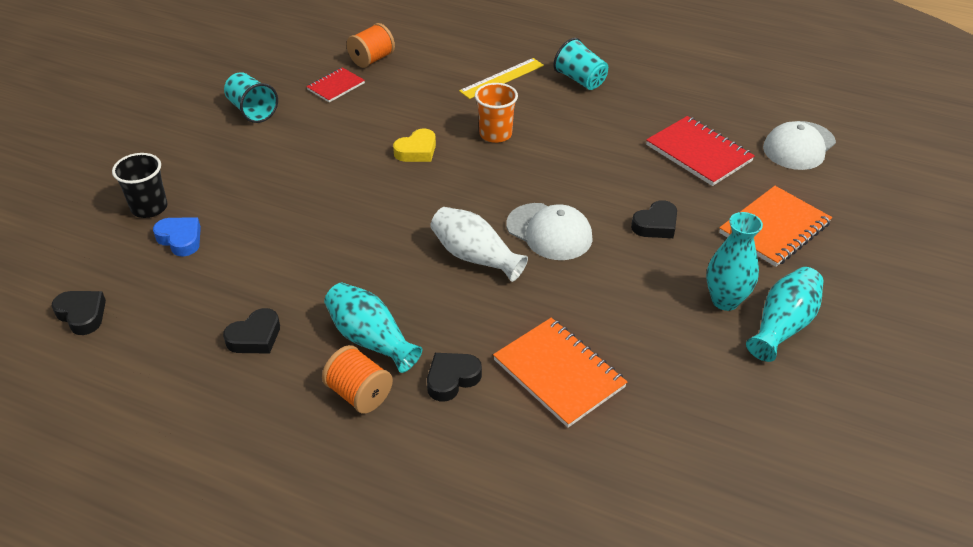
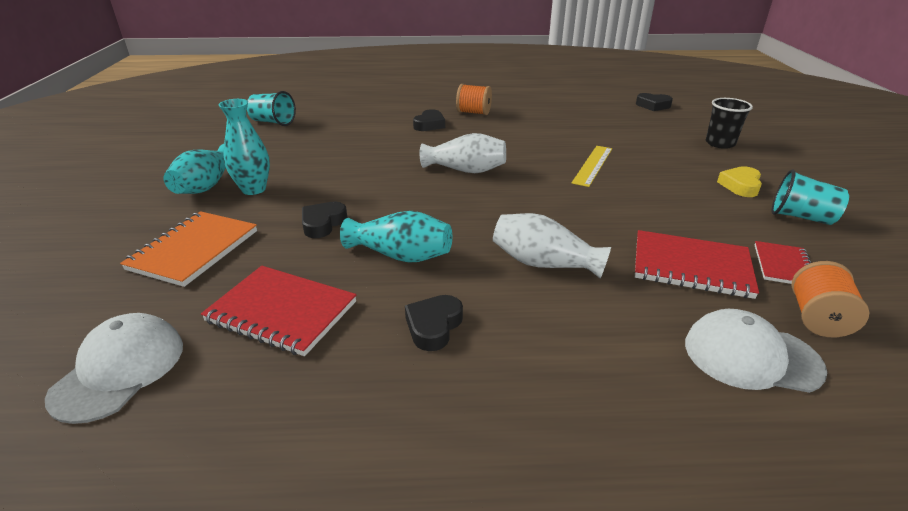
camera: 155 degrees right, 10 degrees down
blue heart [153,217,201,257] -> none
black heart [223,308,280,354] -> black heart moved to [405,295,463,351]
turquoise vase [324,283,422,373] -> turquoise vase moved to [340,211,452,263]
yellow heart [393,128,436,162] -> yellow heart moved to [717,166,762,197]
yellow ruler [459,58,544,99] -> yellow ruler moved to [572,146,612,187]
orange cup [475,83,518,143] -> white vase [493,213,611,279]
orange notebook [493,318,627,428] -> none
white cap [506,203,593,260] -> white cap moved to [685,309,827,393]
turquoise cup [553,38,608,90] -> turquoise cup moved to [247,91,296,126]
none -> red notebook [635,230,759,299]

